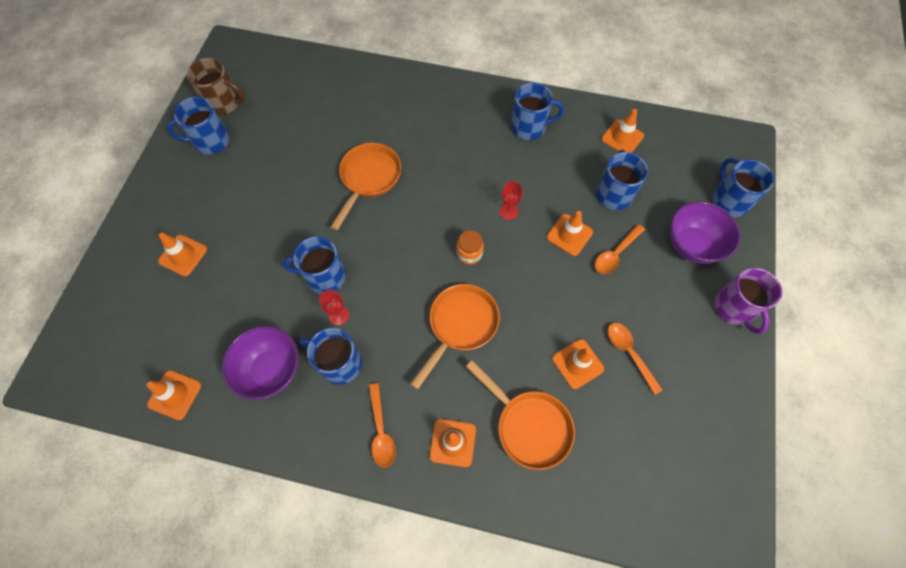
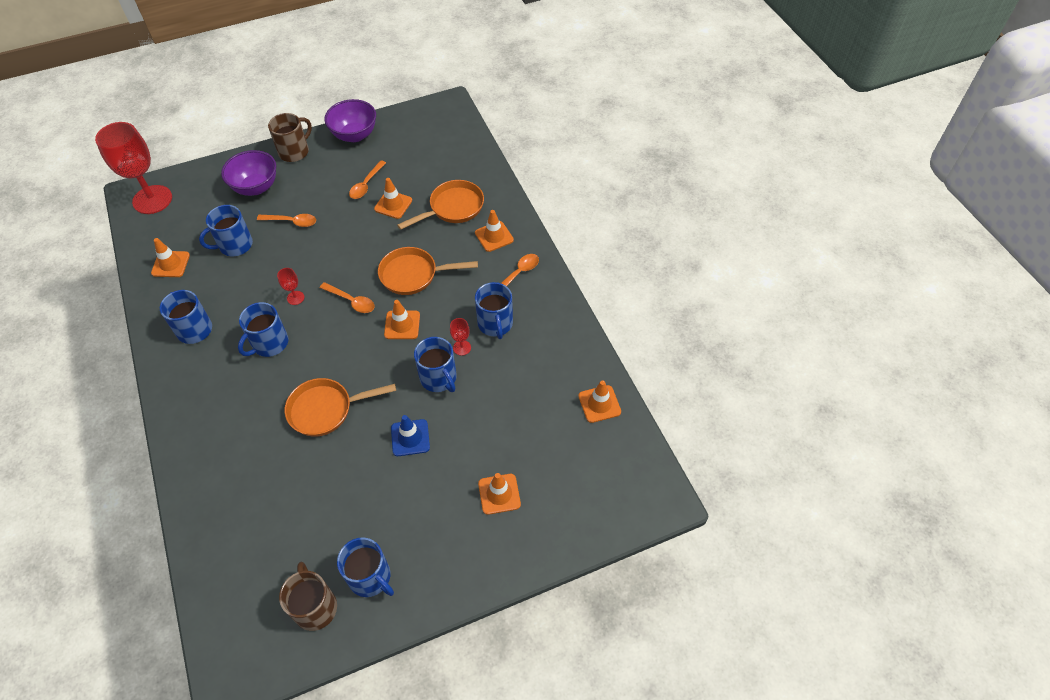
camera: 125 degrees left, 10 degrees down
purple bowl [222,326,299,400] -> purple bowl moved to [324,99,376,142]
orange jar [456,230,484,265] -> orange spoon [320,282,375,313]
orange pan [466,360,575,470] -> orange pan turned 45 degrees clockwise [397,180,484,230]
orange traffic cone [547,211,593,256] -> orange traffic cone moved to [384,300,420,339]
blue mug [712,158,774,217] -> blue mug moved to [238,302,288,357]
purple mug [714,268,782,334] -> brown mug [268,113,312,162]
none -> red goblet [95,122,172,214]
none -> blue traffic cone [391,415,430,456]

